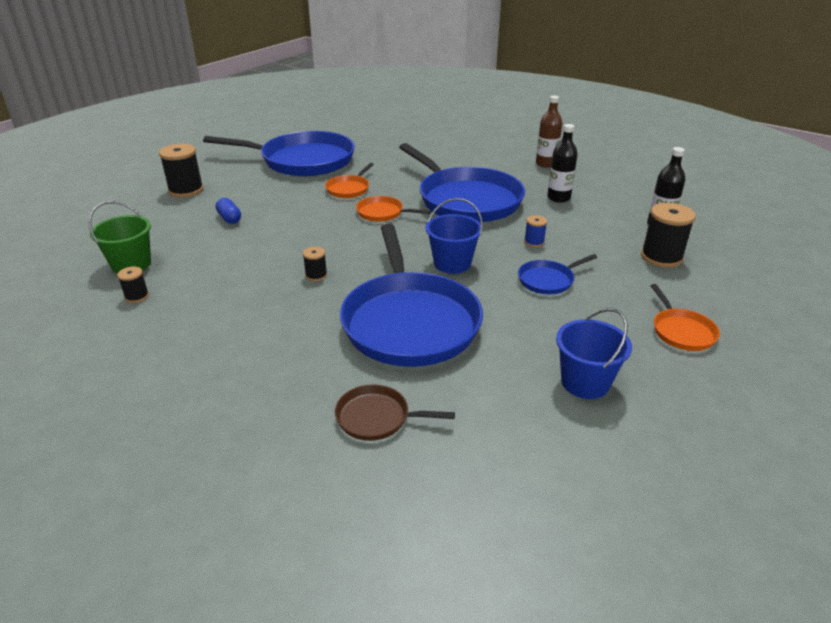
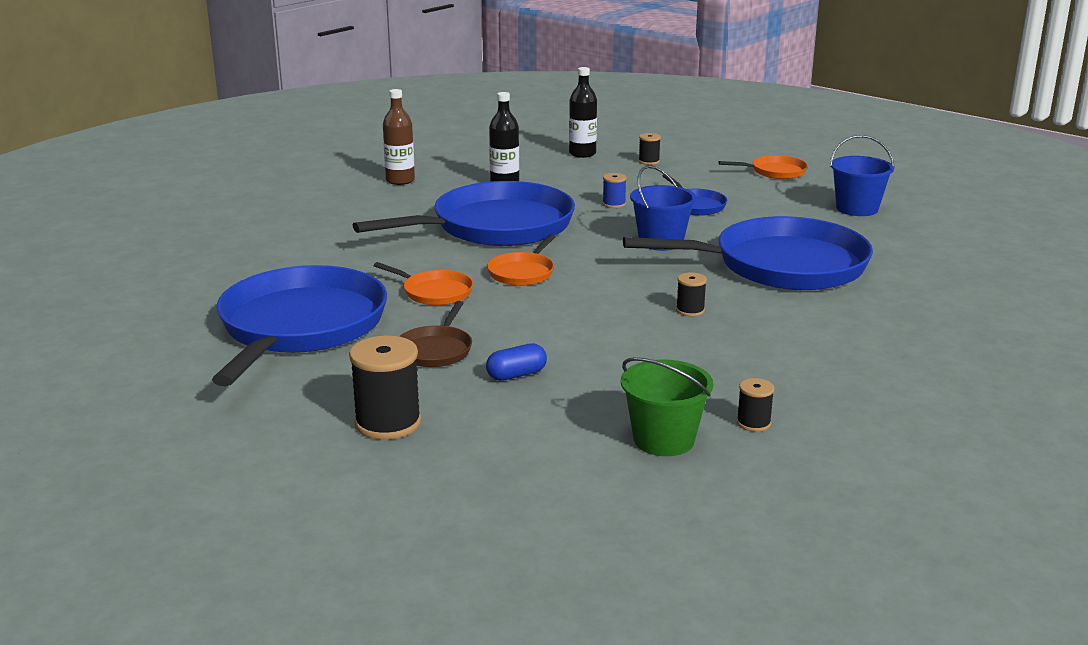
camera: 85 degrees left, 10 degrees down
brown pan [335,384,455,441] -> brown pan moved to [399,301,472,367]
black spool [641,203,696,268] -> black spool [638,133,661,165], size x0.52

